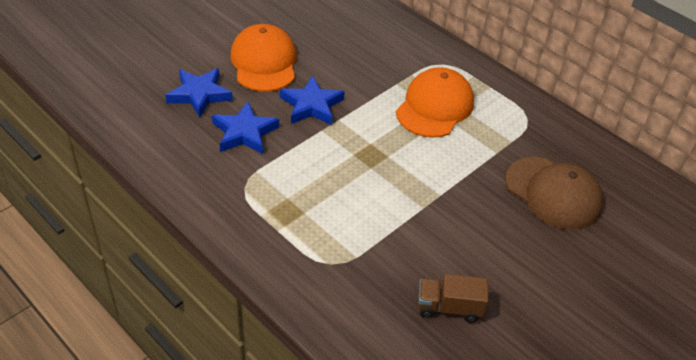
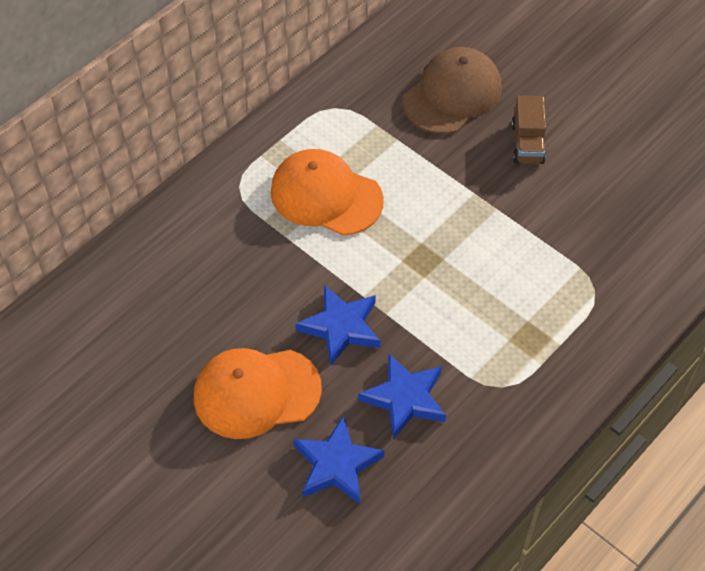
camera: 90 degrees left, 10 degrees up
brown truck [418,274,489,323] -> brown truck moved to [512,95,546,164]

